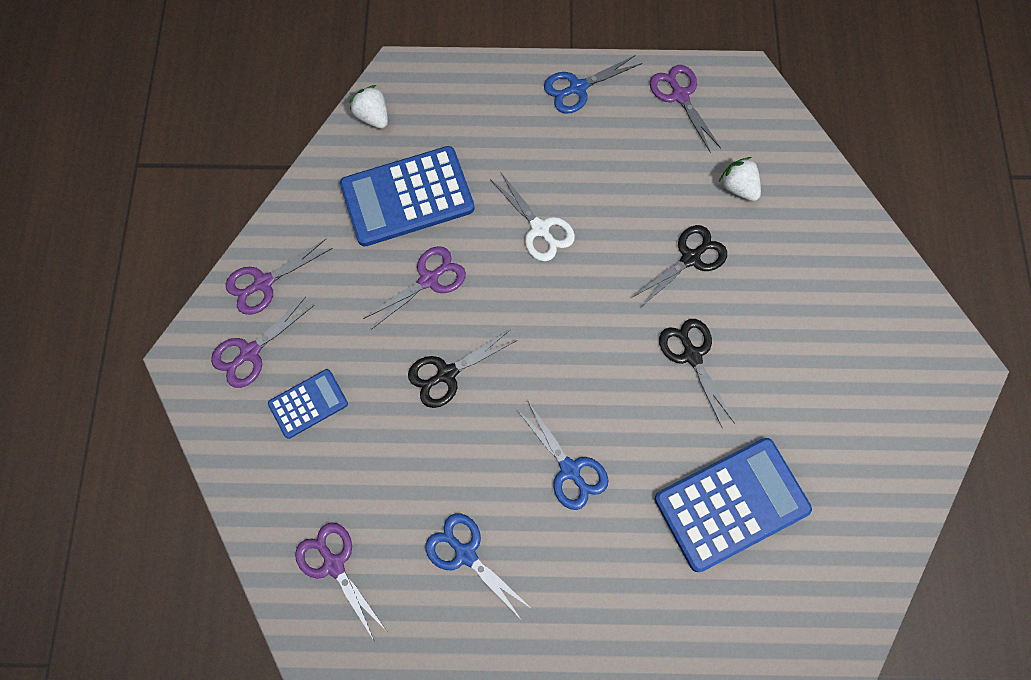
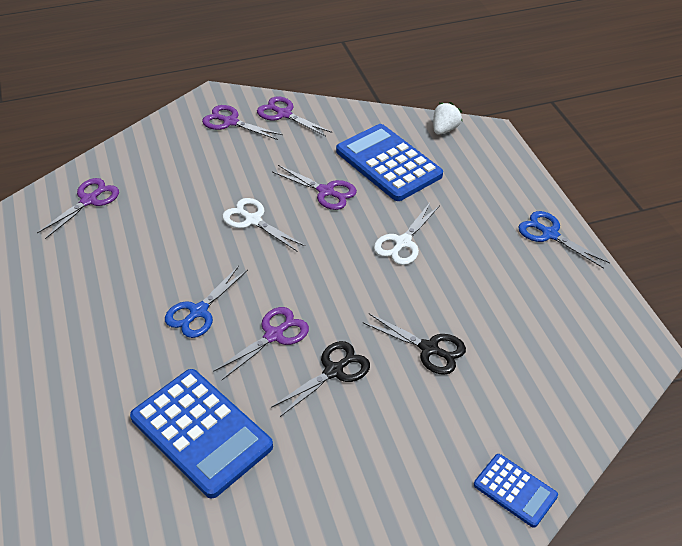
camera: 70 degrees right, 25 degrees down
blue calculator [268,369,348,439] -> blue calculator moved to [474,454,558,528]
black scissors [408,329,518,408] -> white scissors [222,198,305,252]
blue scissors [426,513,532,619] -> none
purple scissors [650,65,721,152] -> purple scissors moved to [213,307,309,380]
white strawberry [719,157,761,201] -> none

